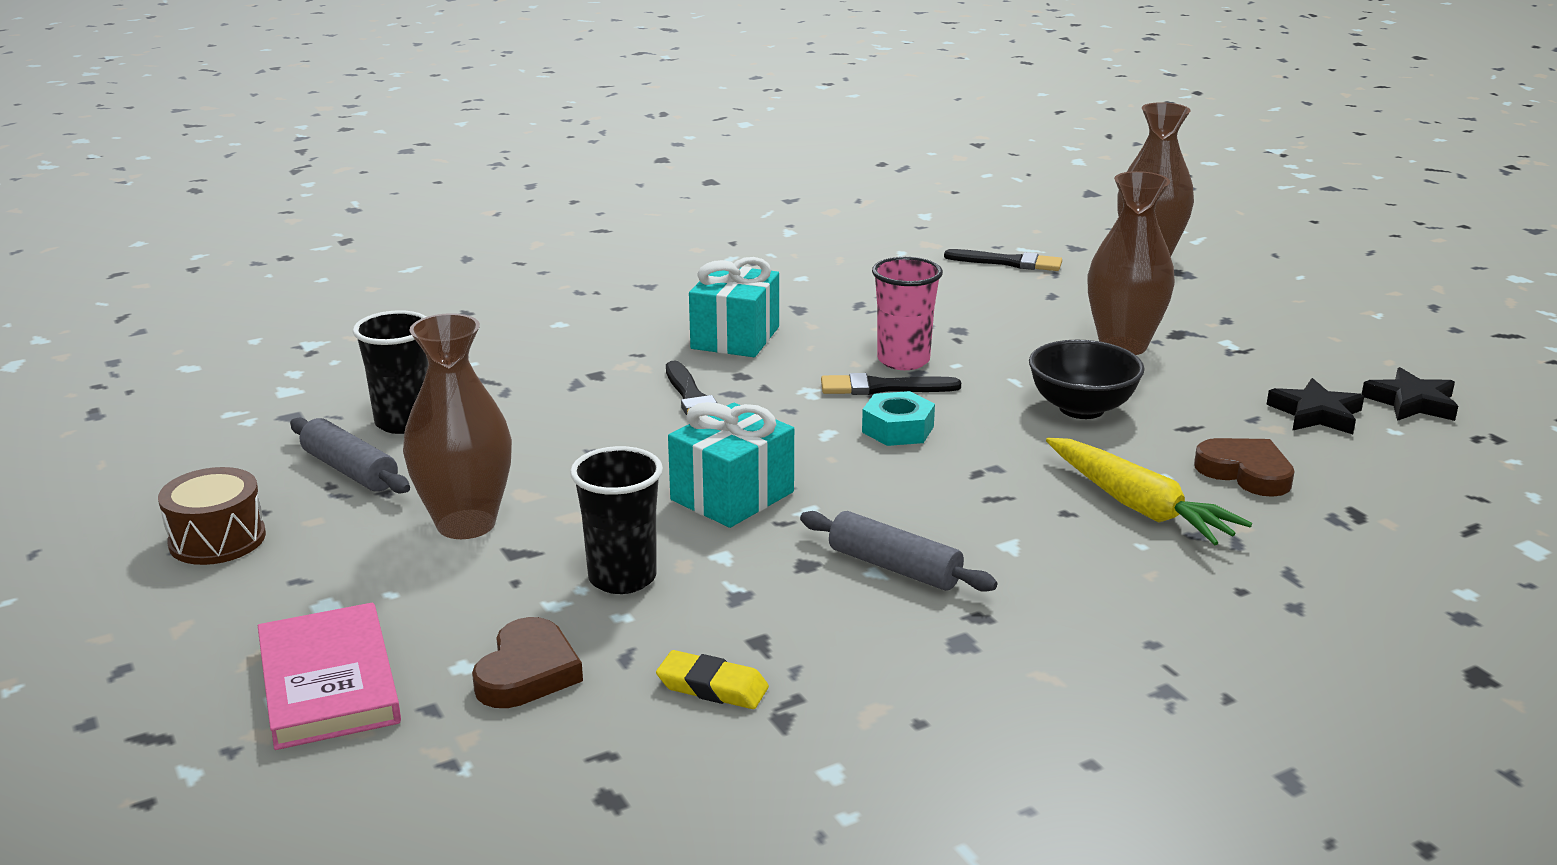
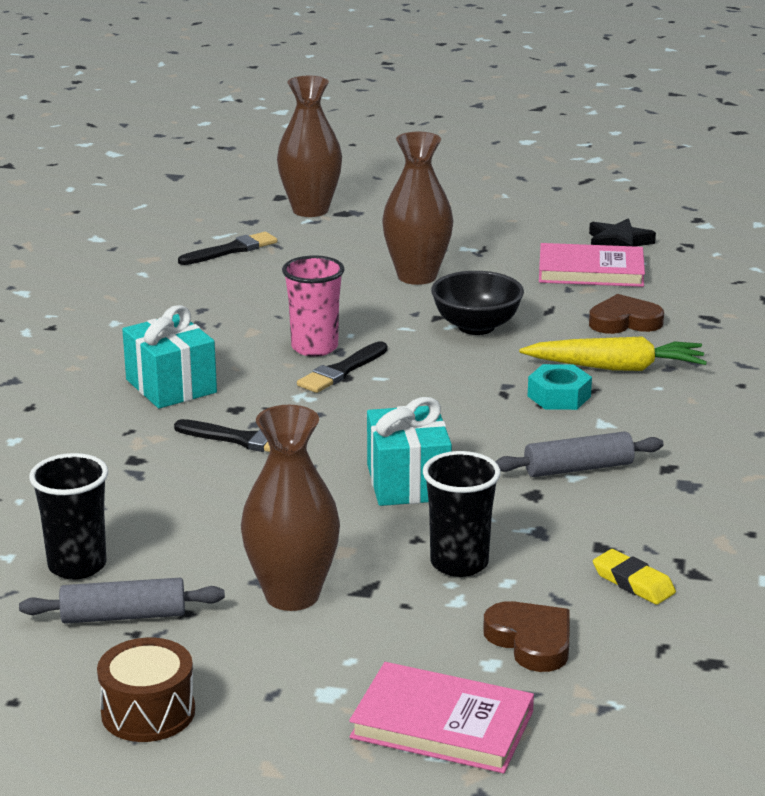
camera: 50 degrees left, 0 degrees up
yellow eraser [656,650,769,709] -> yellow eraser turned 75 degrees clockwise [593,549,676,605]
turquoise nut [862,391,935,446] -> turquoise nut moved to [528,364,592,410]
black star [1266,378,1364,434] -> pink book [539,243,645,287]

